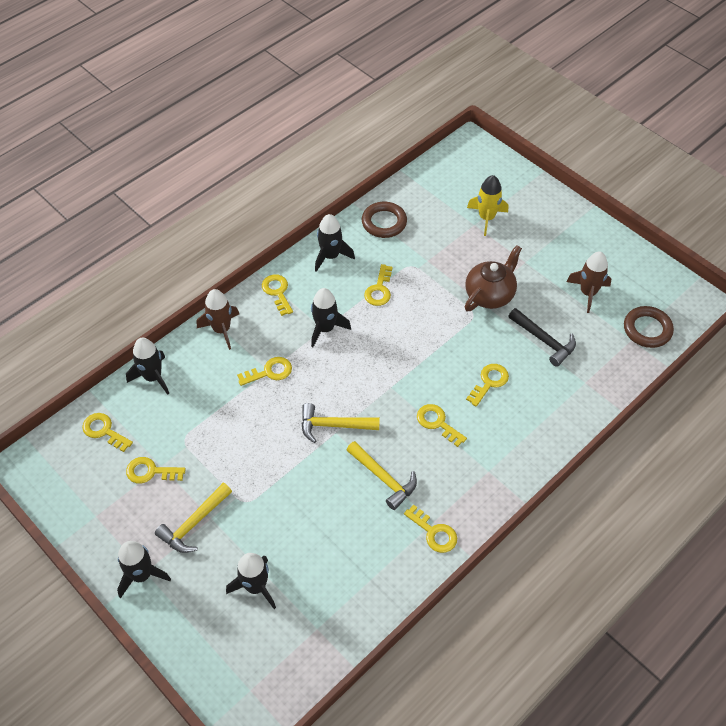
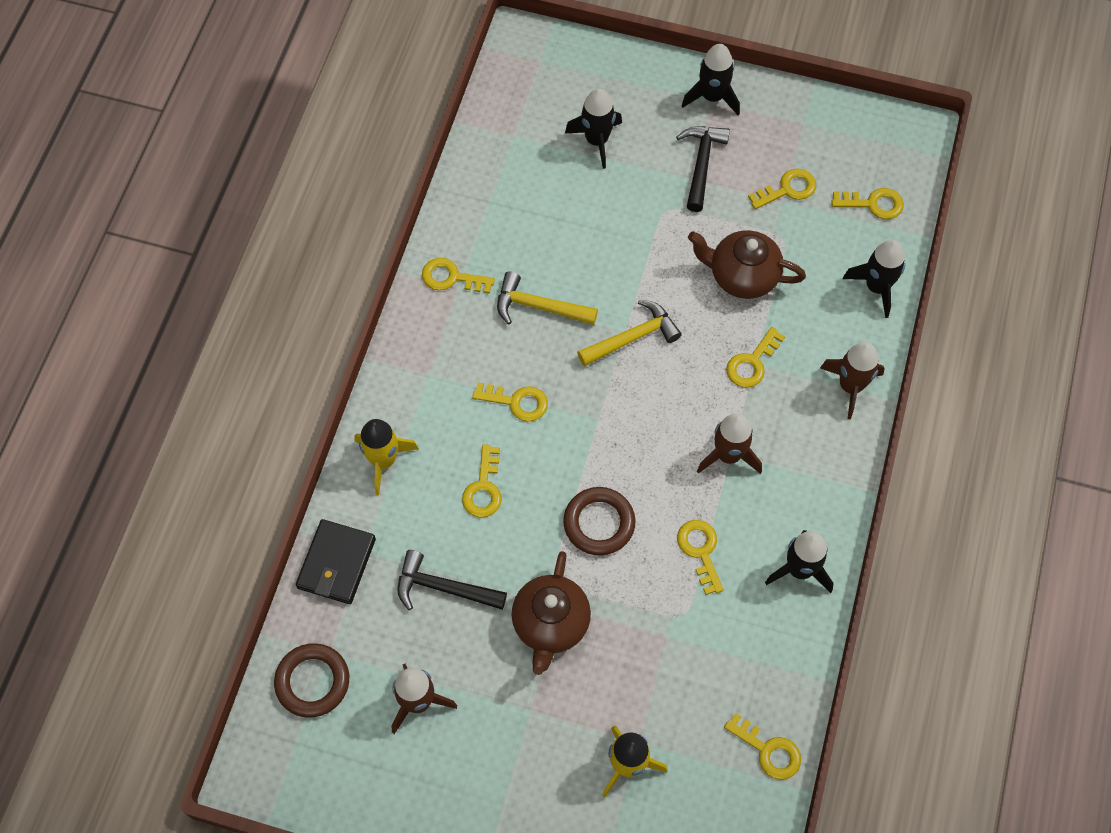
camera: 150 degrees right, 10 degrees up
yellow hammer [155,483,232,553] -> black hammer [676,126,730,212]
yellow key [262,274,293,316] -> yellow key moved to [724,713,801,780]
black rocket [311,288,351,347] -> brown rocket [697,413,762,474]
brown ring [362,202,407,238] -> brown ring moved to [563,487,635,556]
none -> black wallet [296,519,376,604]
none -> yellow rocket [354,419,419,495]
none -> brown teapot [688,230,806,299]

